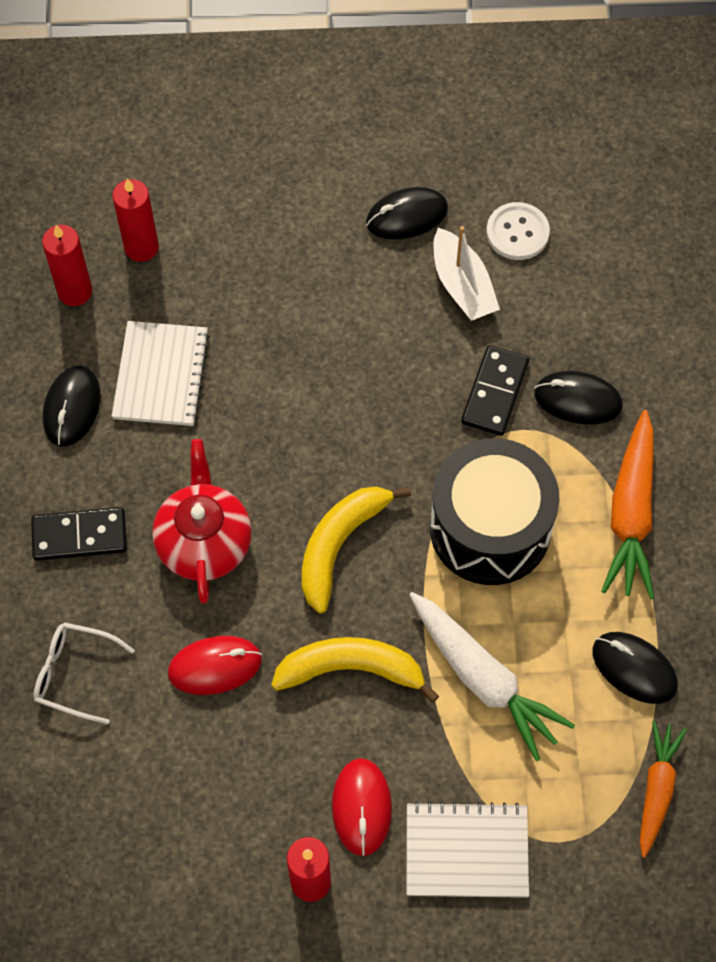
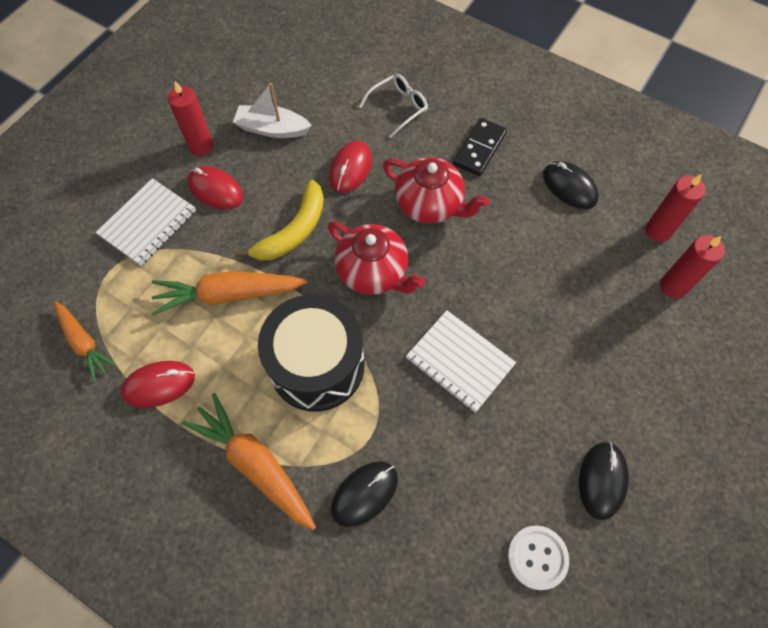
camera: 125 degrees right, 0 degrees up
white notebook [112,321,210,426] -> white notebook moved to [406,310,516,412]
yellow banana [302,486,411,613] -> red teapot [328,222,425,295]
white carrot [409,592,575,761] -> orange carrot [151,272,307,316]
white boat [433,226,500,321] -> white boat moved to [233,83,312,138]
black domino [461,345,529,436] -> none
black mouse [593,632,678,704] -> red mouse [121,361,195,408]

